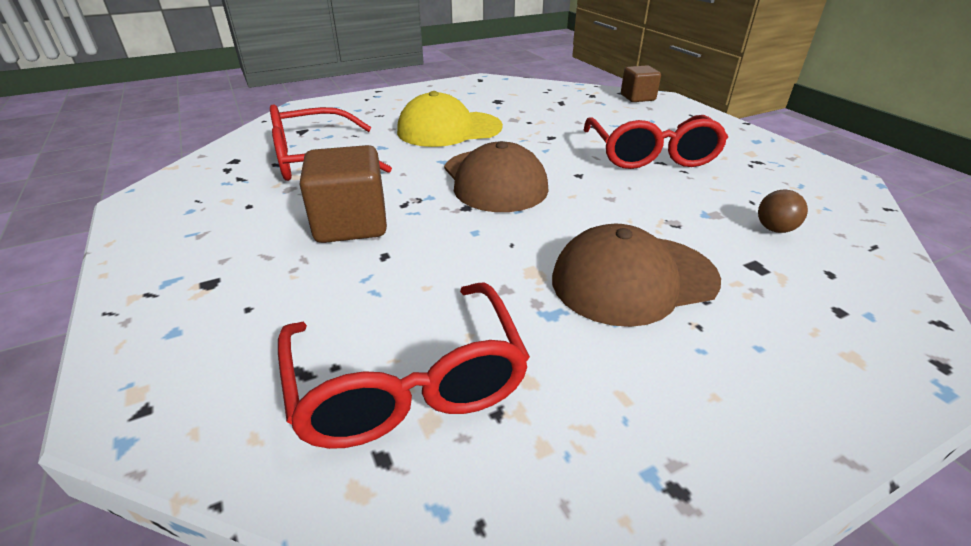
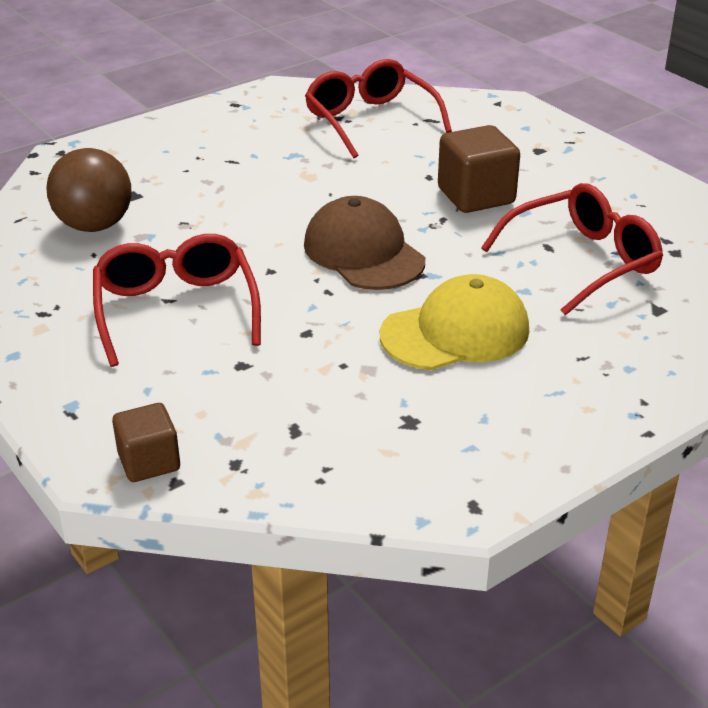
camera: 170 degrees right, 0 degrees up
brown cap [552,224,721,327] -> none
brown ball [758,189,808,233] -> brown ball [46,148,132,232], size x2.11

